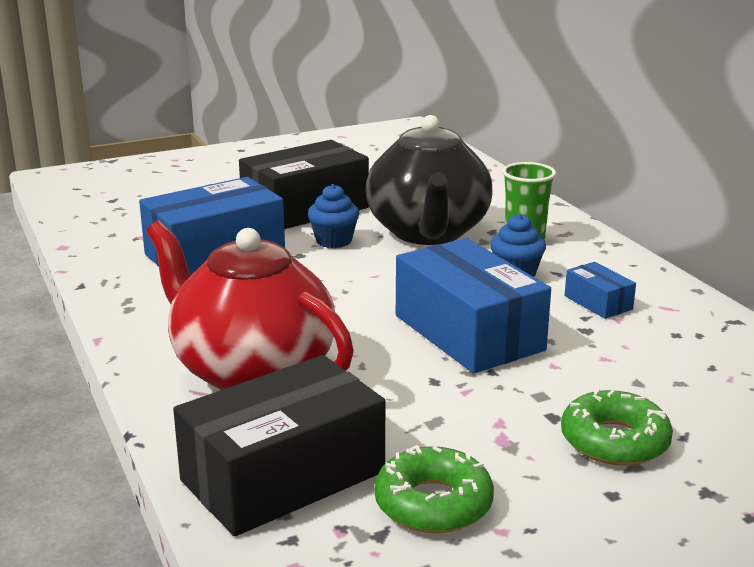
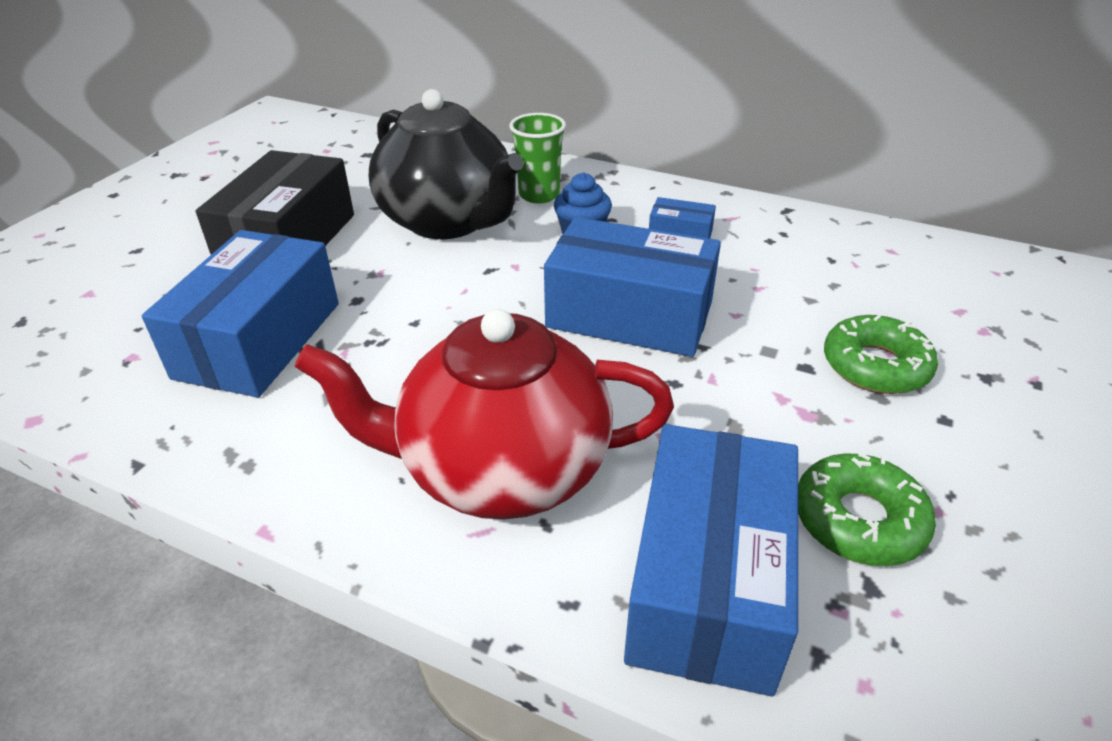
camera: 40 degrees left, 15 degrees up
black box [173,355,385,536] -> blue box [624,424,798,696]
blue cupcake [308,184,359,248] -> none

